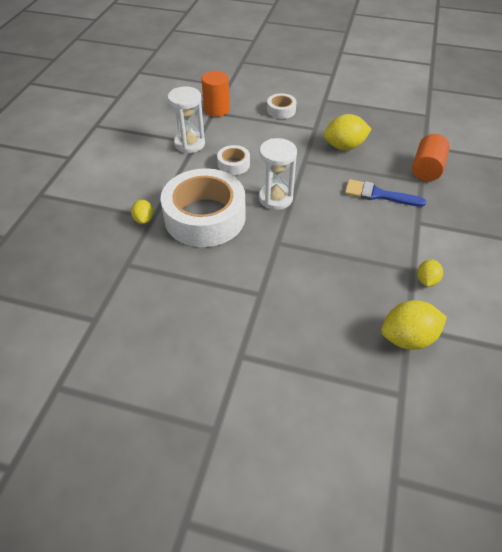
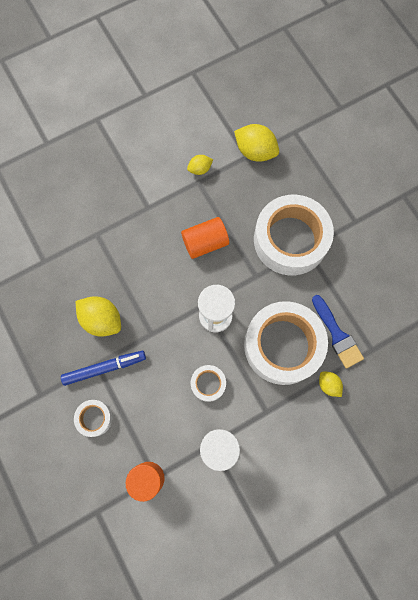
camera: 135 degrees left, 25 degrees up
yellow lemon [131,200,154,224] -> yellow lemon turned 75 degrees counterclockwise [319,371,343,397]
blue brush [345,179,426,207] -> blue brush moved to [312,295,364,369]
orange cylinder [412,134,450,181] -> orange cylinder moved to [181,217,229,259]
none -> blue marker [61,351,146,386]
none -> white tape [254,195,334,275]

